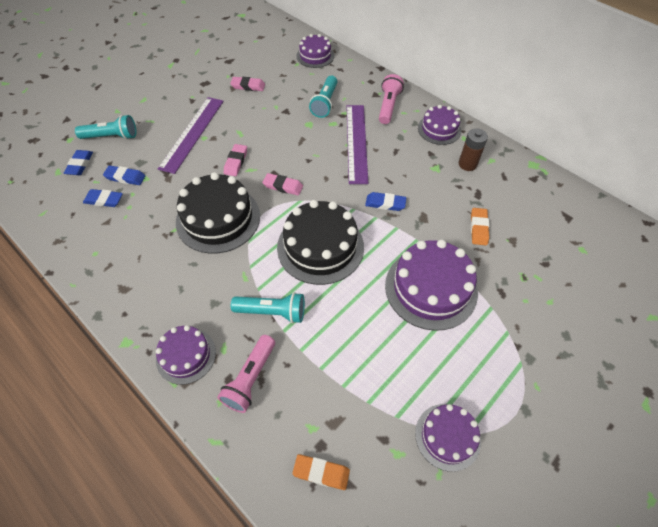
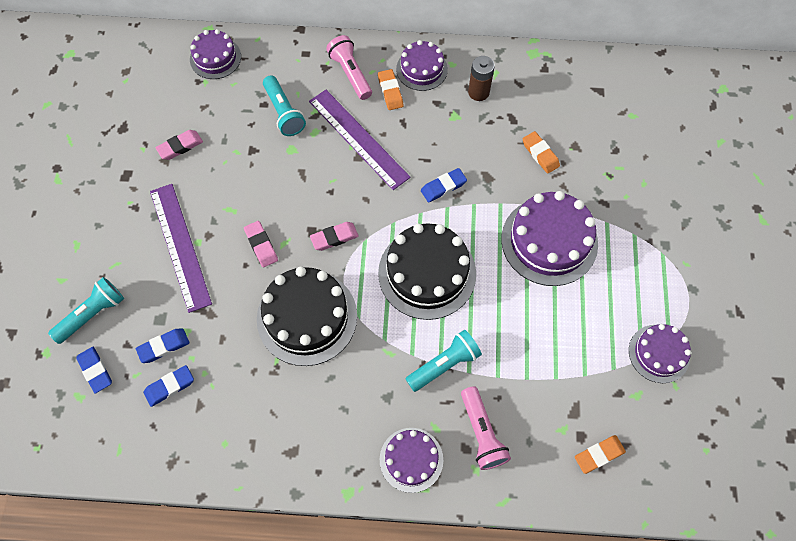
camera: 40 degrees left, 10 degrees up
none -> orange eraser [378,69,404,110]

